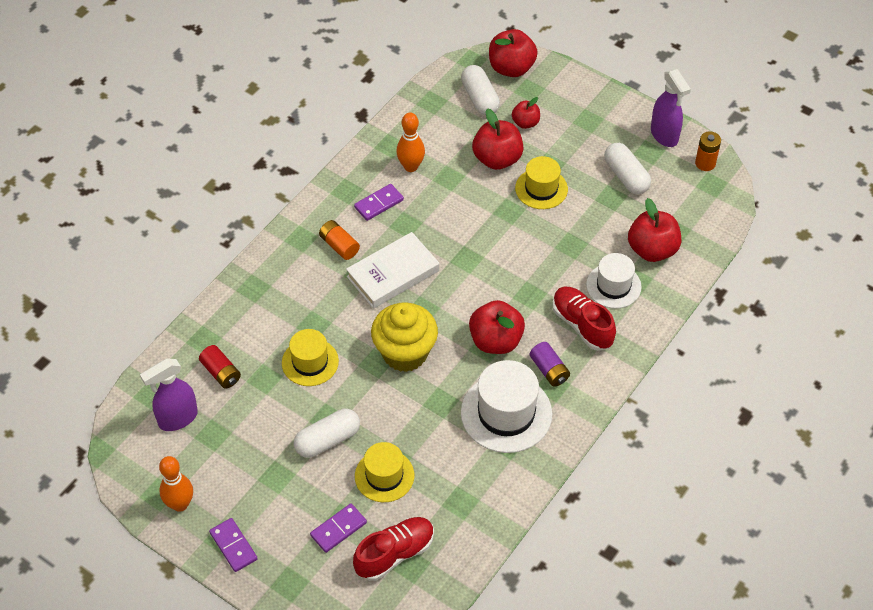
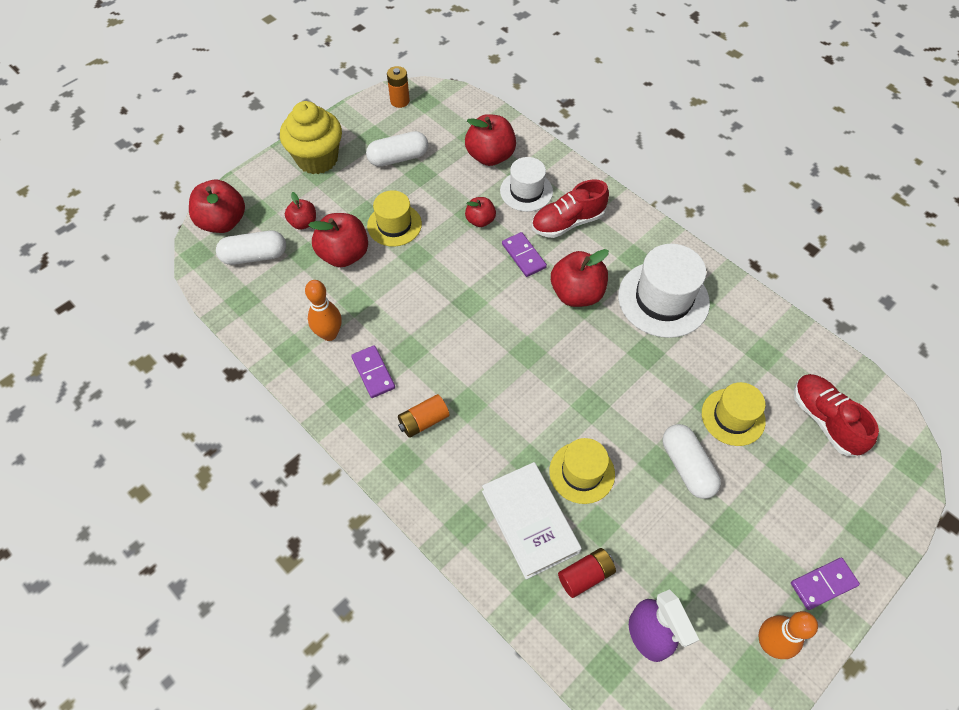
camera: 80 degrees left, 5 degrees up
purple domino [310,503,367,553] -> purple domino moved to [502,232,547,277]
white book [346,232,439,309] -> white book moved to [482,462,582,579]
yellow cupcake [371,302,438,372] -> yellow cupcake moved to [280,101,342,174]
purple battery [530,342,570,387] -> none
purple spray bottle [651,69,691,147] -> none
none -> red apple [465,197,496,227]

